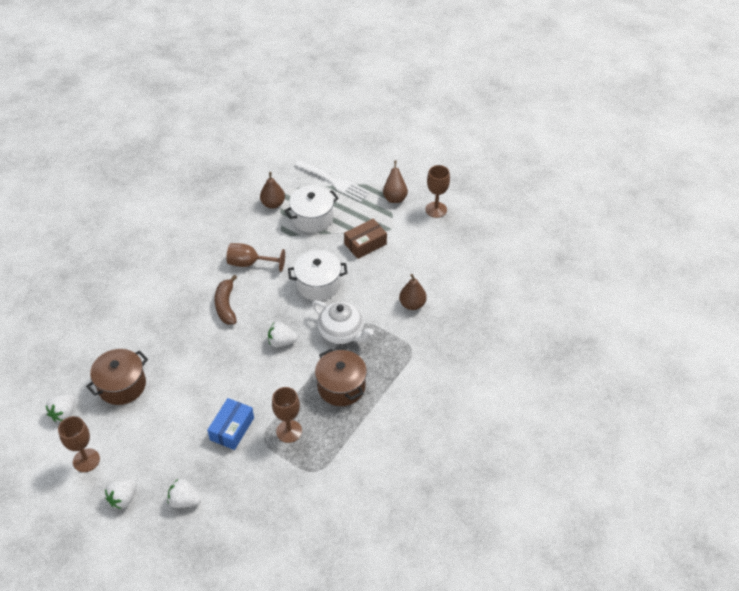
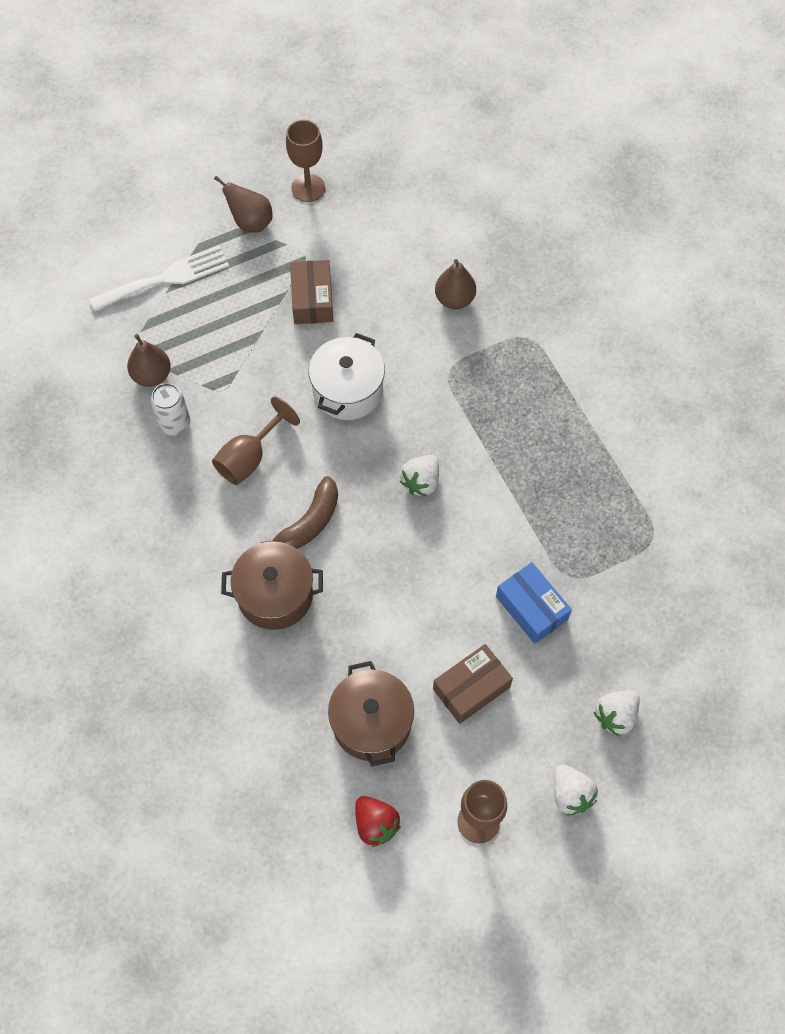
camera: 60 degrees left, 15 degrees up
white strawberry [46,394,75,422] -> red strawberry [355,796,401,847]
brown banana [215,275,237,325] -> brown banana turned 75 degrees counterclockwise [261,476,338,549]
brown goblet [272,387,302,443] -> none
white pot [284,185,339,233] -> none
white teapot [312,300,374,344] -> none
brown pot [315,349,367,406] -> brown pot moved to [221,541,323,630]
none -> white can [151,383,190,435]
none -> brown box [433,644,513,724]

